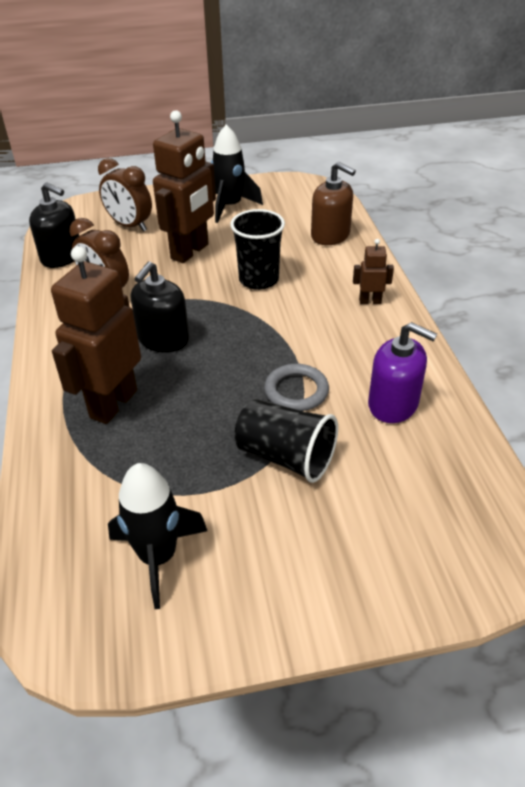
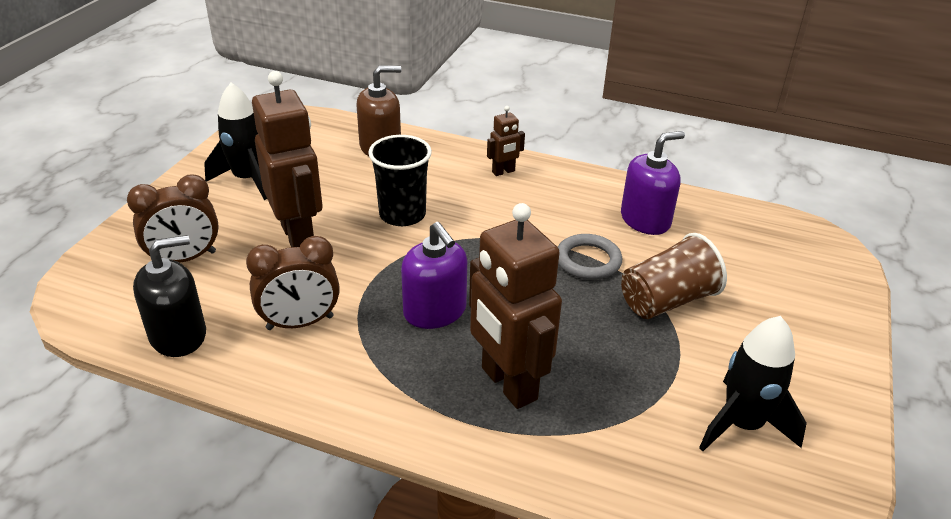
camera: 60 degrees left, 5 degrees down
black soap dispenser [131,261,189,353] -> purple soap dispenser [401,222,467,329]
black cup [235,399,338,483] -> brown cup [621,233,727,319]
brown robot [353,239,394,304] -> brown robot turned 150 degrees counterclockwise [487,106,525,176]

